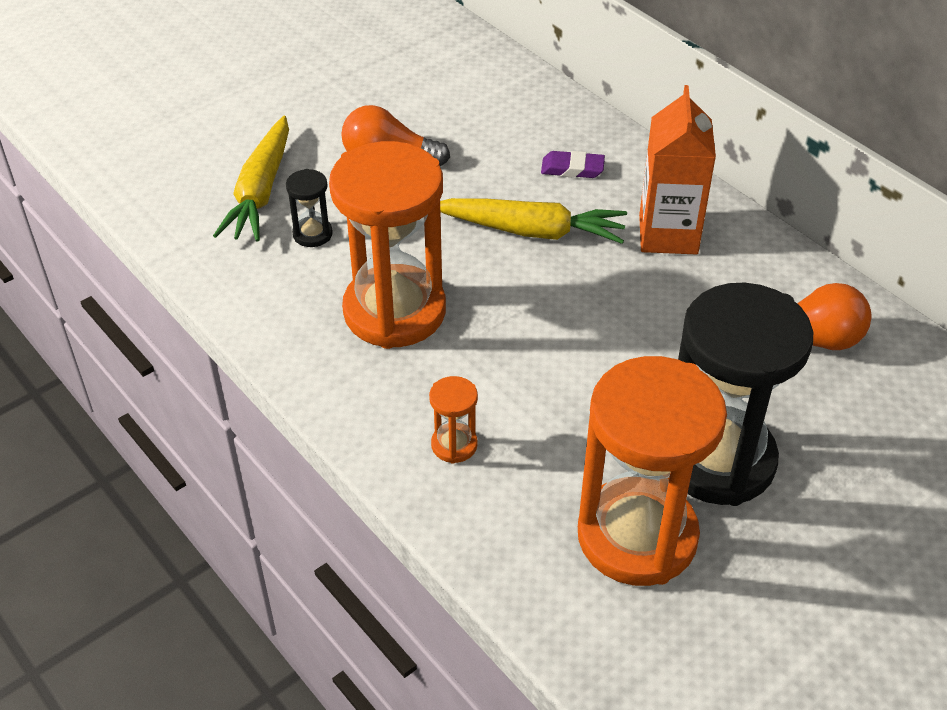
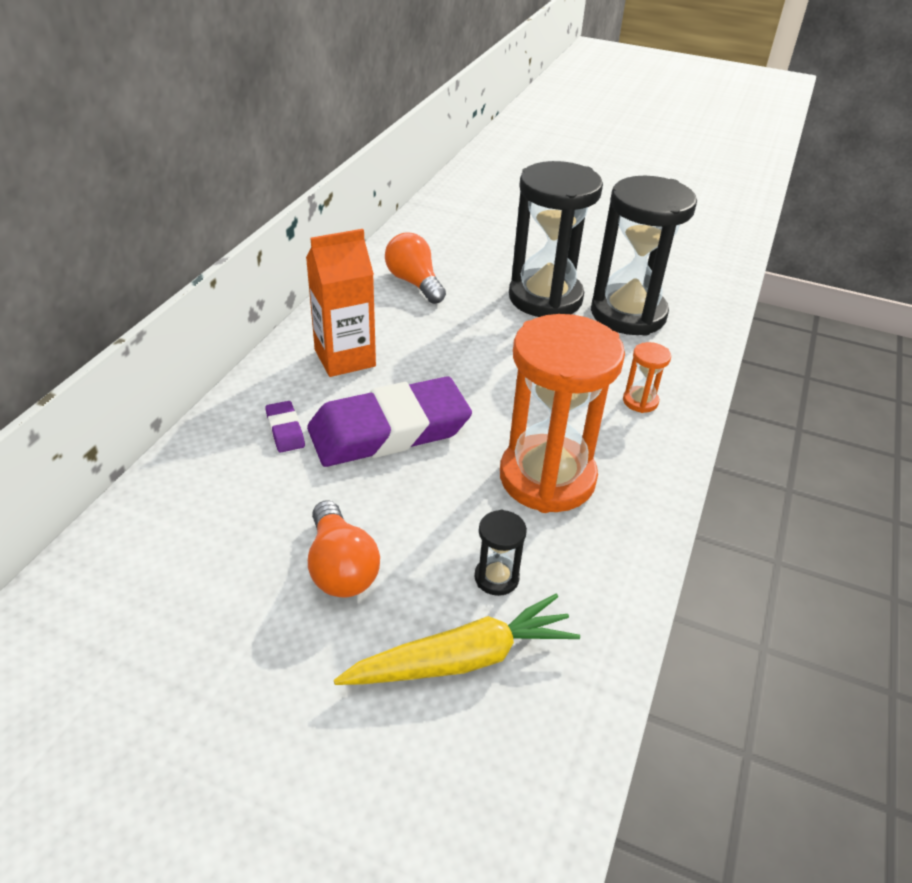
camera: 120 degrees left, 5 degrees down
yellow carrot [440,198,627,244] -> purple eraser [307,376,472,467]
orange hourglass [578,356,727,586] -> black hourglass [591,176,697,336]

